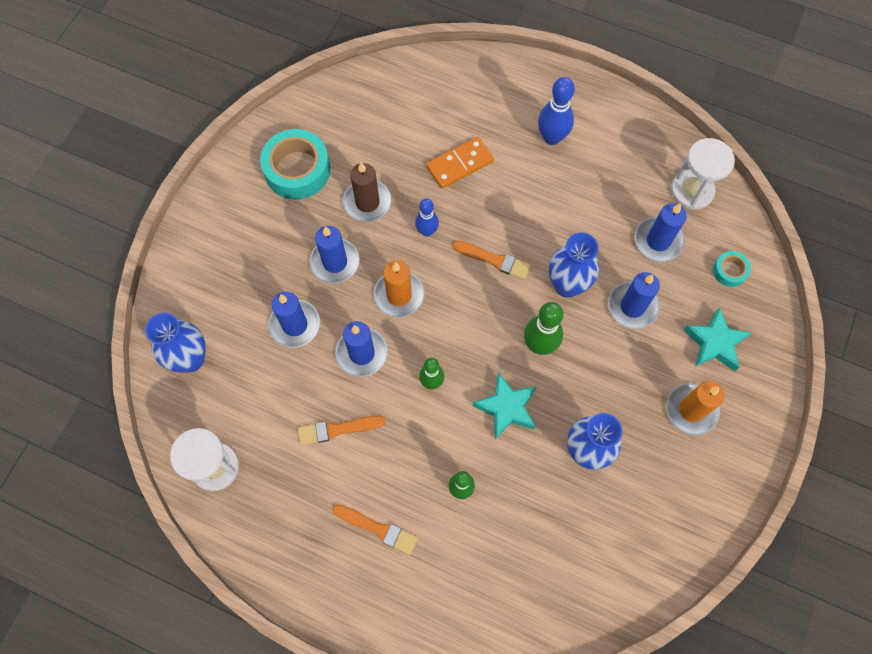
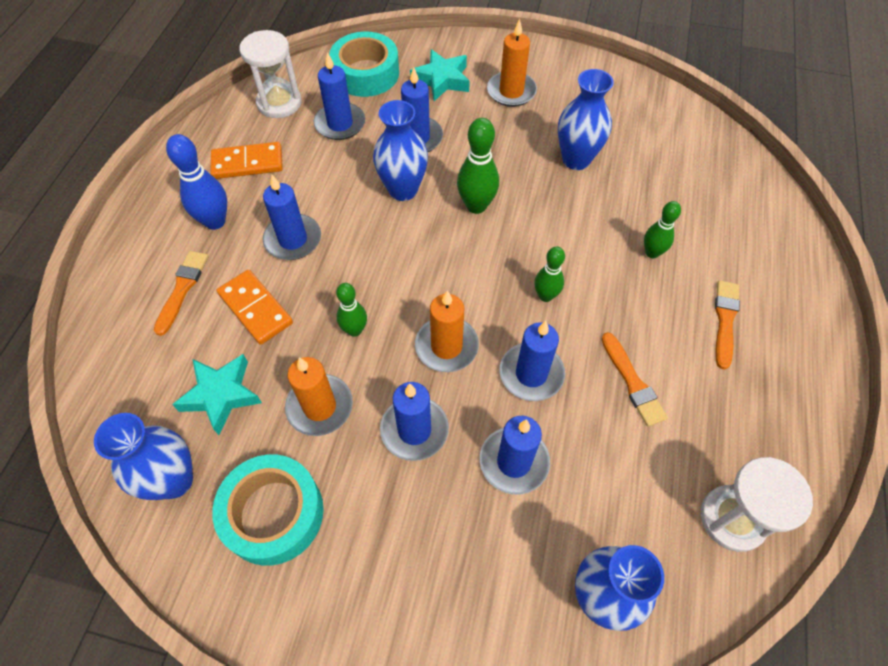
camera: 100 degrees left, 10 degrees down
brown candle [343,162,392,222] -> orange candle [285,357,353,436]
blue bowling pin [415,199,439,237] -> green bowling pin [336,283,367,337]
orange brush [452,240,531,280] -> orange brush moved to [154,251,208,336]
turquoise star [472,372,537,439] -> turquoise star moved to [172,354,262,435]
turquoise tape [713,251,751,287] -> turquoise tape [329,31,399,97], size x2.03
none -> blue vase [94,413,193,500]
none -> orange domino [210,142,283,179]
none -> blue candle [263,175,321,260]

